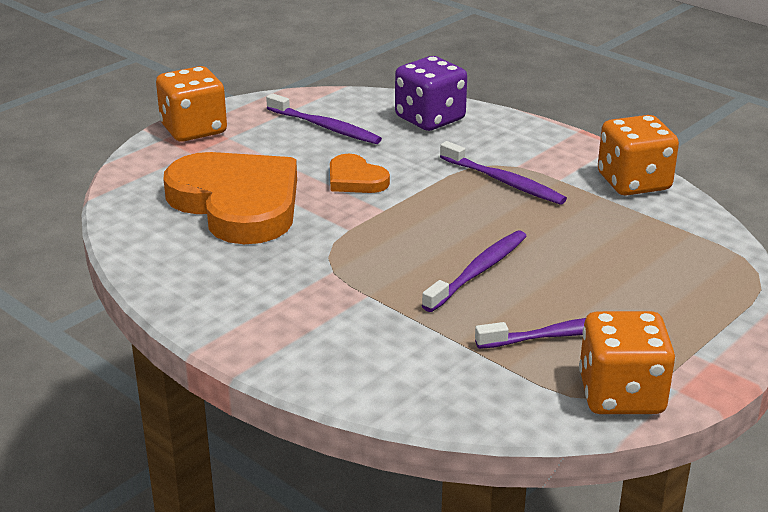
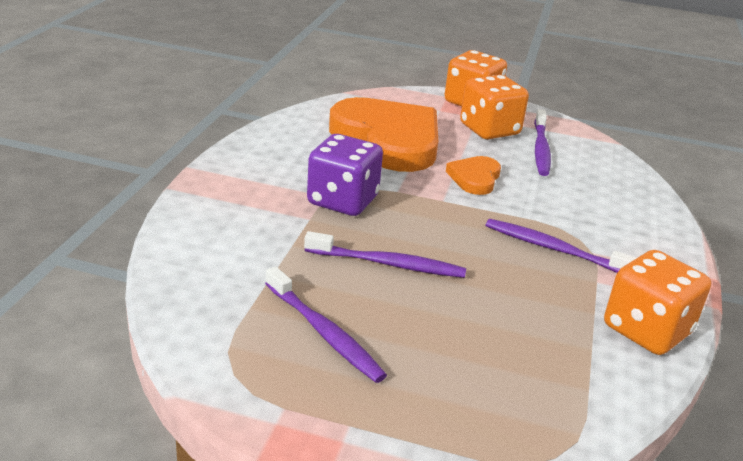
camera: 60 degrees right, 0 degrees up
orange heart [163,152,297,244] -> orange heart turned 60 degrees counterclockwise [329,97,438,172]
purple dice [395,56,467,131] -> purple dice moved to [307,134,383,216]
purple toothbrush [440,141,567,205] -> purple toothbrush turned 105 degrees clockwise [486,219,636,273]
orange dice [579,311,675,414] -> orange dice moved to [460,75,529,139]

